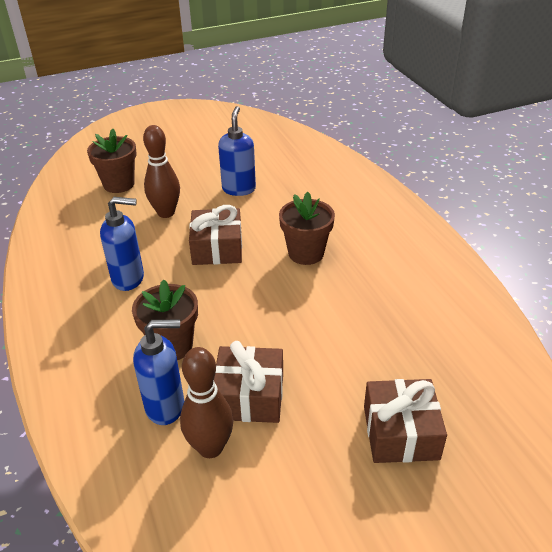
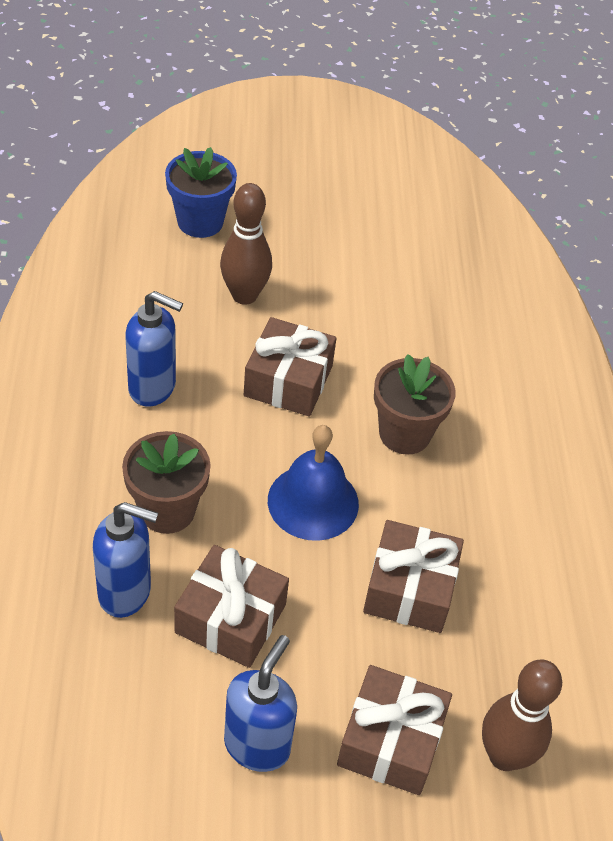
camera: 15 degrees right, 10 degrees up
brown flower pot [87,129,137,193] -> blue flower pot [165,147,237,238]
brown bowling pin [180,347,233,458] -> brown bowling pin moved to [482,660,562,771]
blue soap dispenser [218,106,256,196] -> blue soap dispenser moved to [224,635,297,772]
none -> blue bell [268,425,359,541]
none -> brown gift [363,520,464,633]

